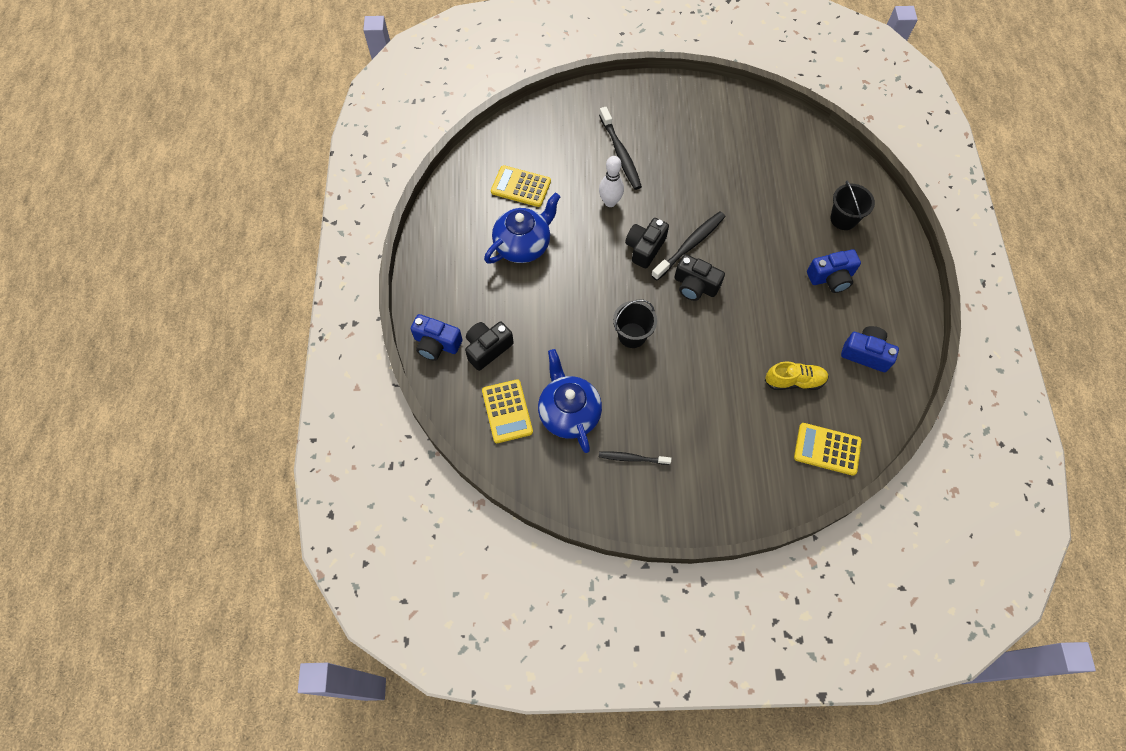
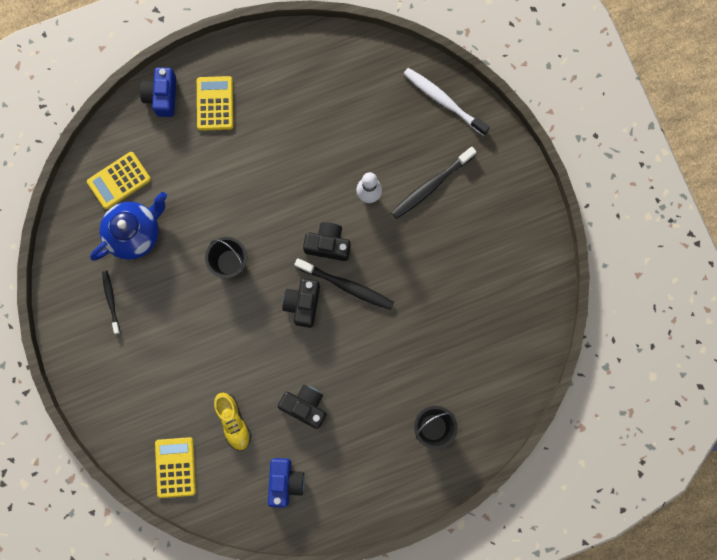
camera: 70 degrees right, 15 degrees up
black camera [465,322,514,371] -> black camera moved to [278,385,326,429]
blue teapot [484,192,561,264] -> none
yellow calculator [491,165,551,207] -> yellow calculator moved to [197,76,234,131]
blue camera [807,249,861,293] -> none
none -> white toothbrush [403,68,490,136]

